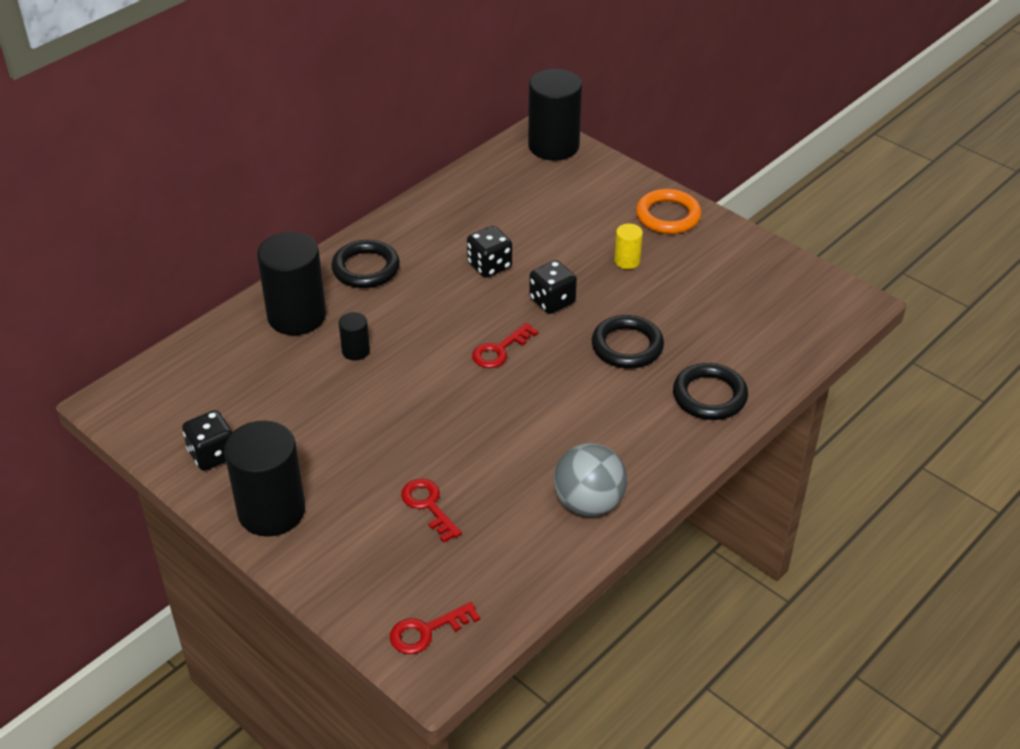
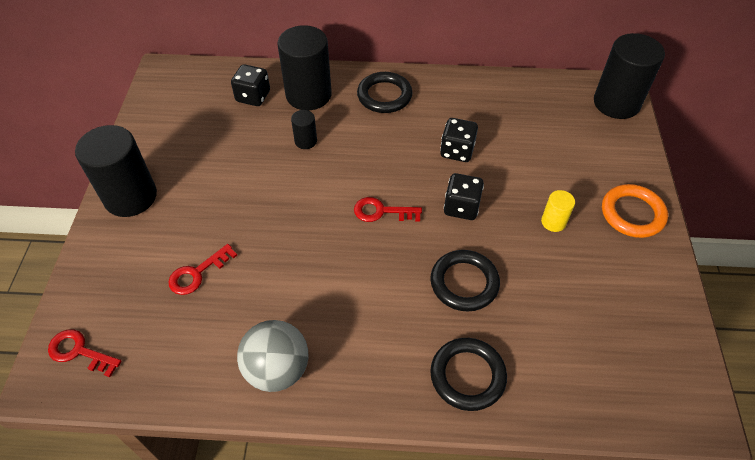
camera: 50 degrees right, 10 degrees up
black dice [182,410,233,471] -> black dice moved to [231,64,270,106]
red key [401,479,462,542] -> red key turned 150 degrees counterclockwise [168,244,237,295]

